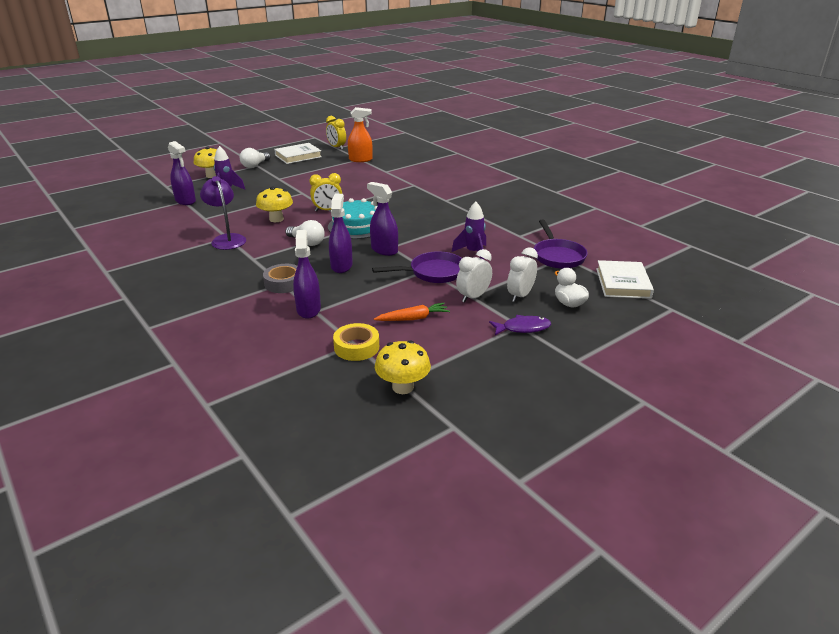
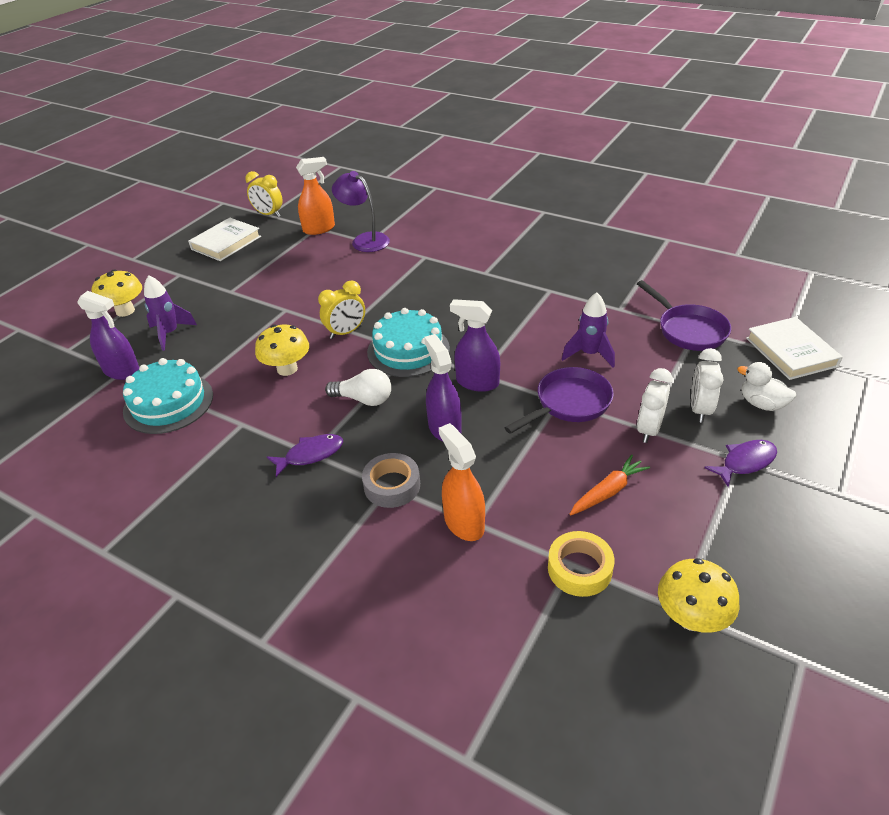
camera: 20 degrees left, 10 degrees up
purple lamp [200,176,246,250] -> purple lamp moved to [332,171,390,252]
white light bulb [240,148,270,168] -> none
purple spray bottle [293,230,321,319] -> orange spray bottle [439,423,485,541]
none -> turquoise cake [123,358,213,434]
none -> purple fish [267,434,343,477]

